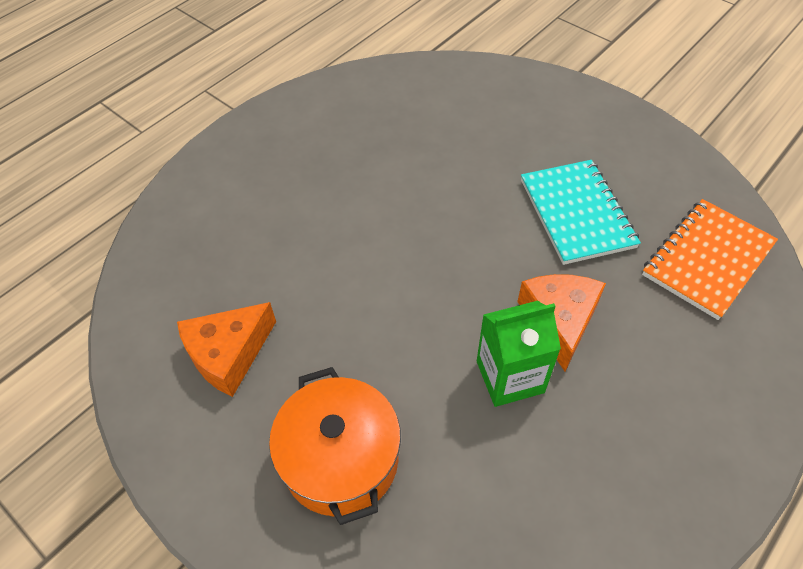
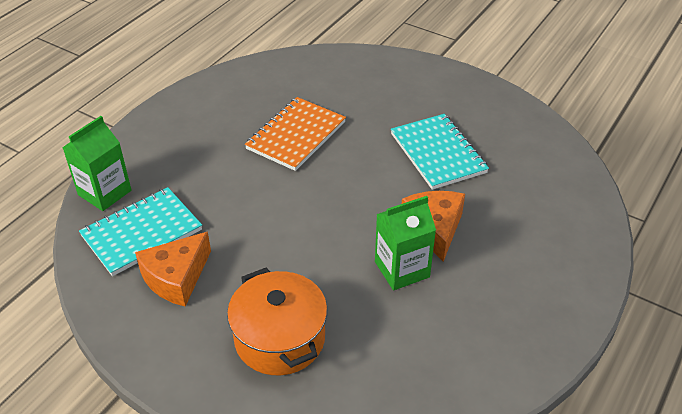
camera: 10 degrees left, 10 degrees down
orange notebook [642,199,778,320] -> orange notebook moved to [245,97,346,171]
none -> green carton [62,116,131,211]
none -> turquoise notebook [79,187,202,276]

